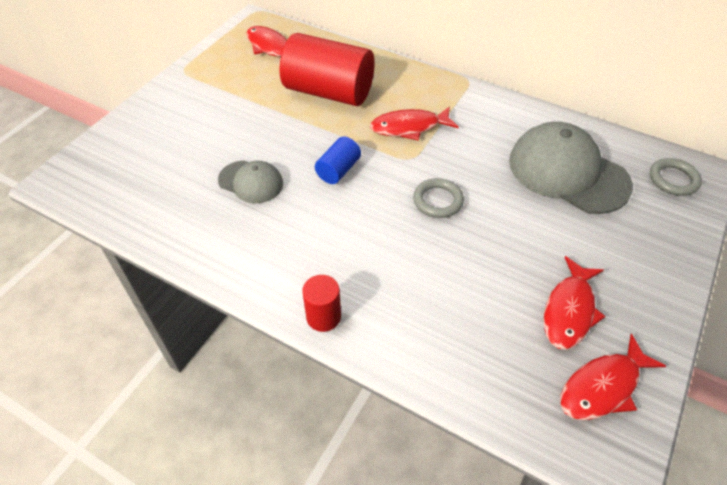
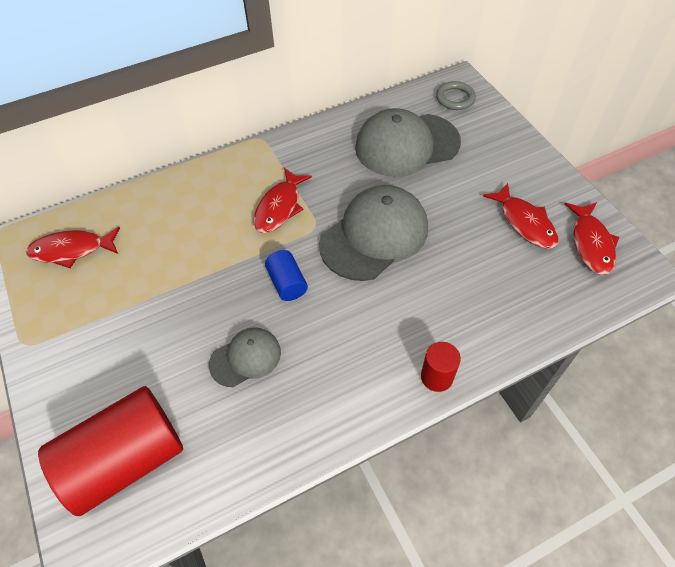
camera: 55 degrees left, 5 degrees up
red cylinder [280,33,374,106] -> red cylinder moved to [38,386,183,516]
grey ring [413,178,464,218] -> grey cap [319,185,428,281]

